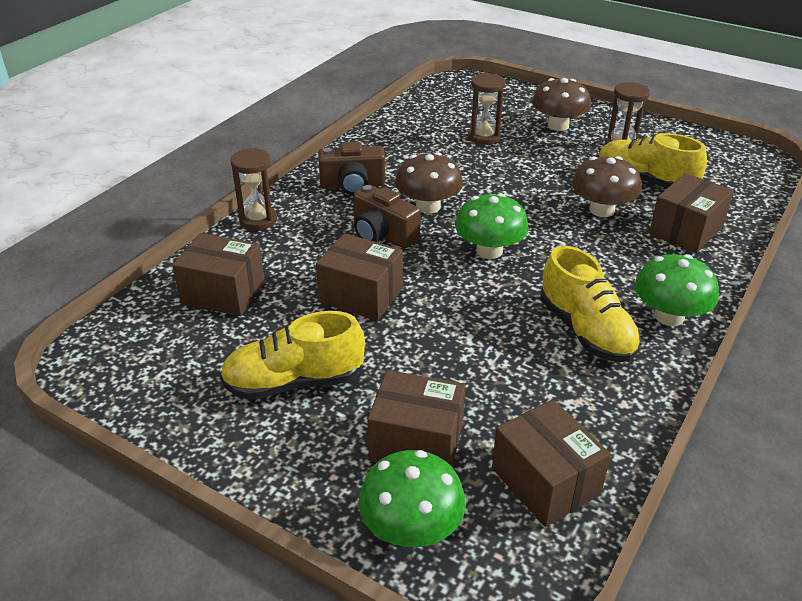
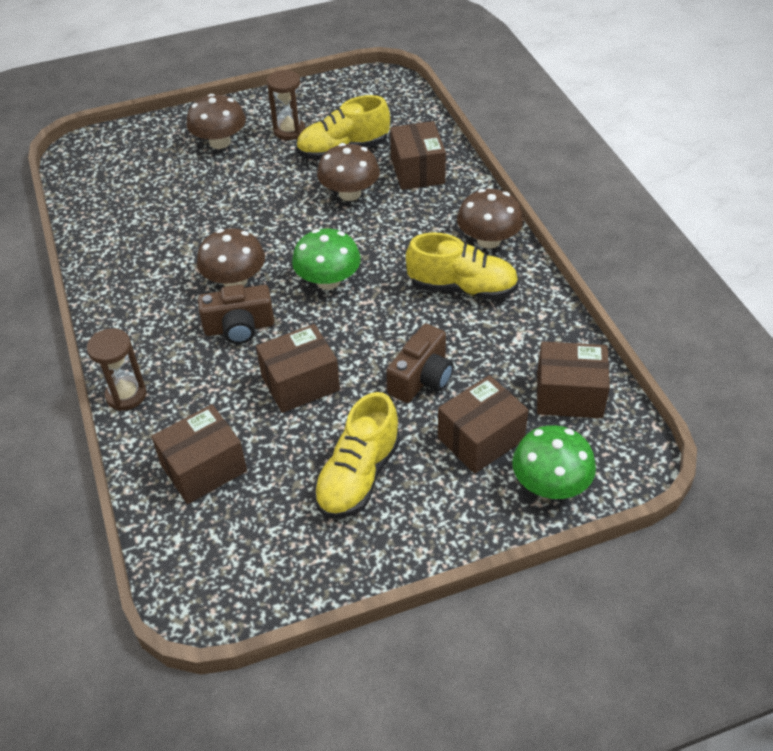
camera: 50 degrees left, 10 degrees up
brown camera [318,142,385,195] -> brown camera moved to [386,323,453,403]
brown hourglass [468,73,505,145] -> none
green mushroom [635,254,719,326] -> brown mushroom [457,189,524,248]

